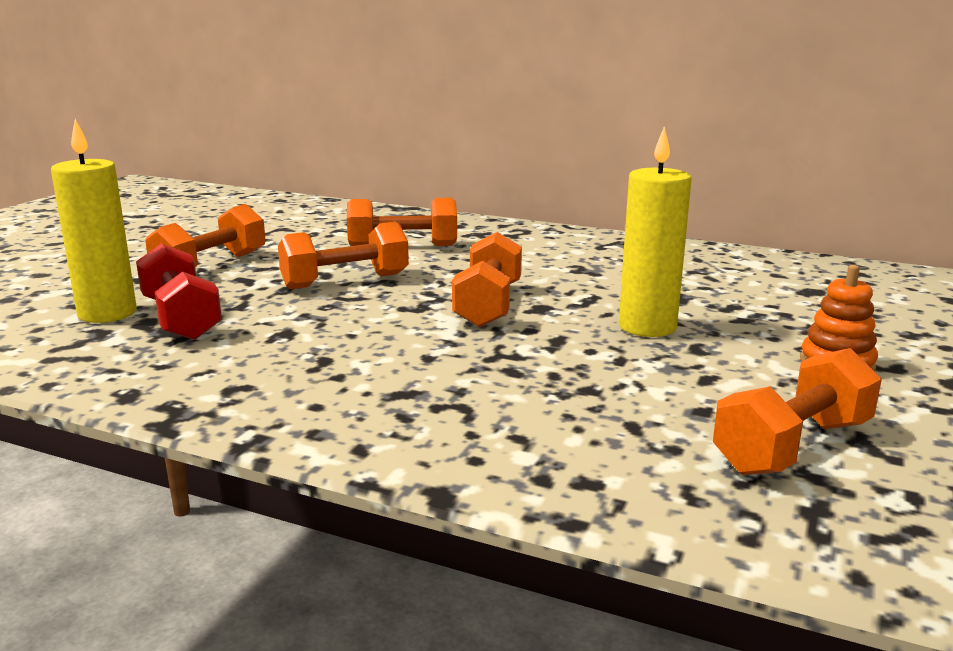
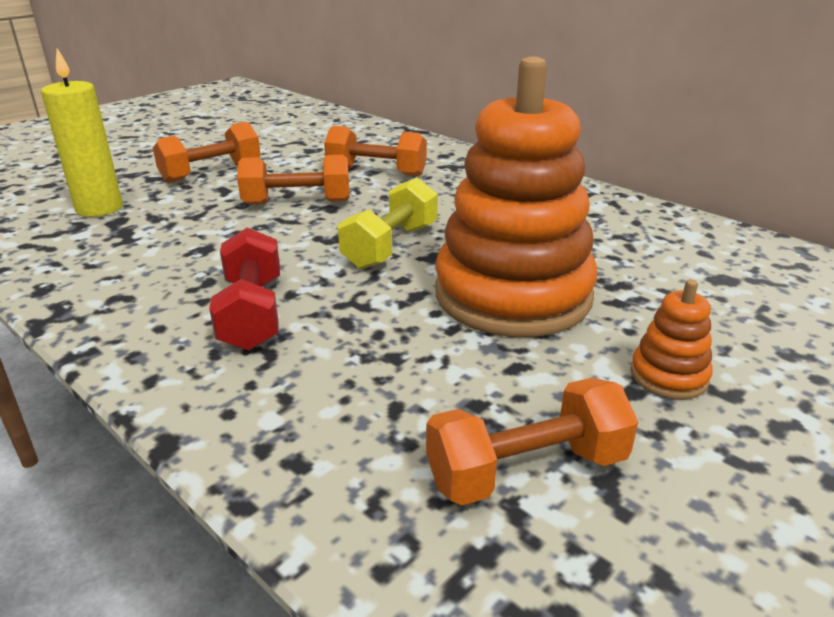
camera: 20 degrees right, 10 degrees up
red dumbbell [136,243,222,340] -> red dumbbell moved to [209,227,280,351]
orange dumbbell [452,232,522,327] -> yellow dumbbell [338,177,438,269]
yellow candle [619,127,692,337] -> orange stacking toy [435,56,598,337]

